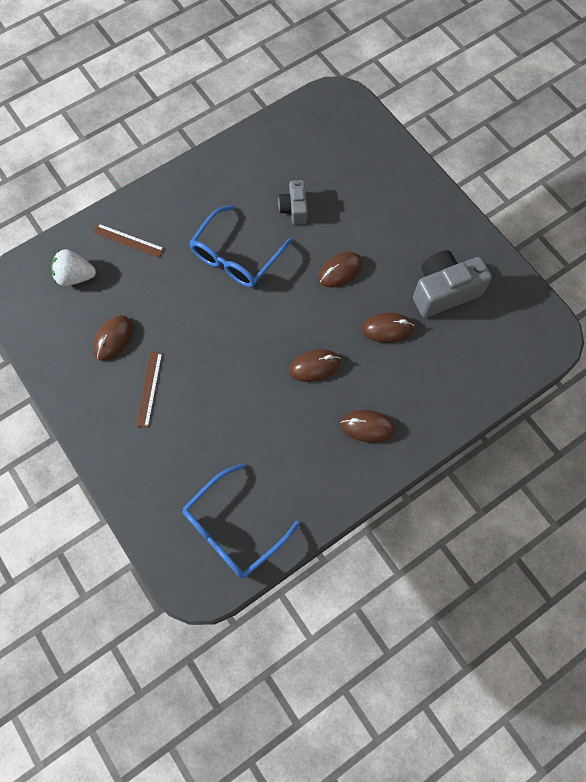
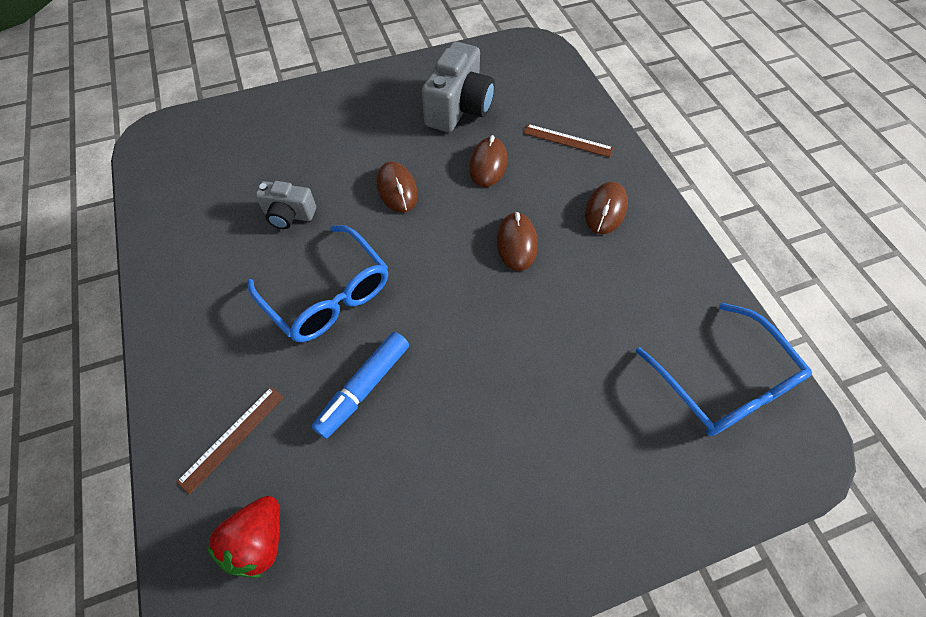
camera: 75 degrees left, 10 degrees down
white strawberry [51,249,96,286] -> red strawberry [207,496,280,578]
brown mouse [93,315,133,361] -> none
brown ruler [136,351,162,428] -> brown ruler moved to [523,124,613,157]
grey camera [413,250,492,318] -> grey camera turned 150 degrees counterclockwise [422,41,495,132]
none -> blue marker [312,332,409,439]

